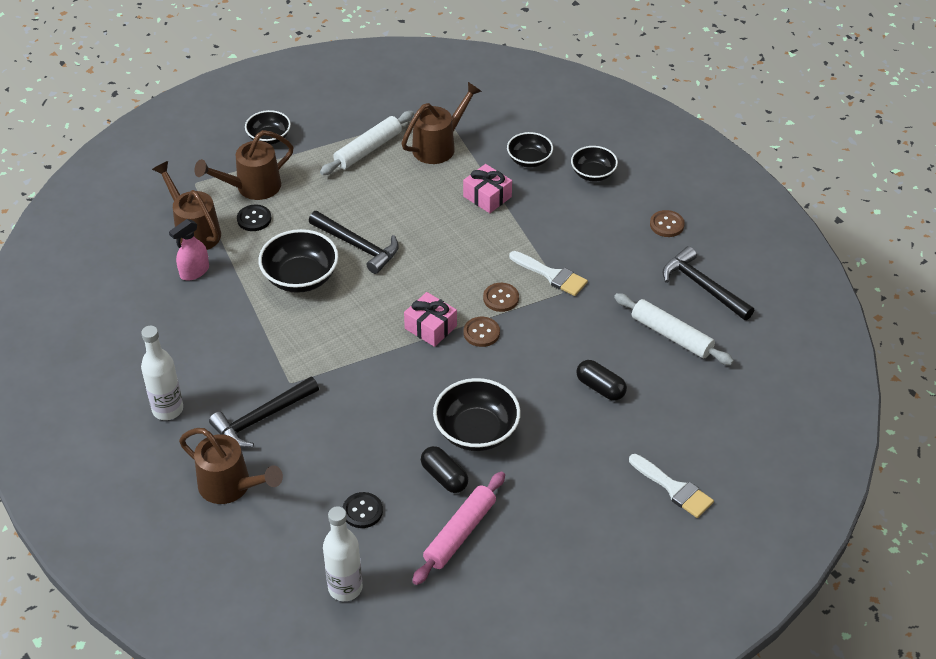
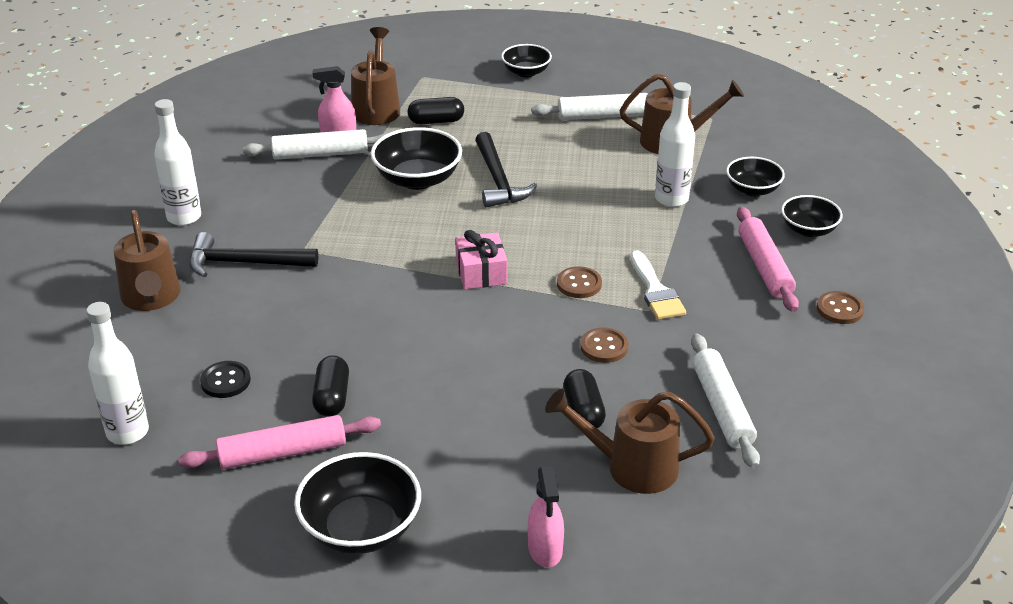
camera: 40 degrees right, 10 degrees down
brown watering can [194,130,294,200] -> brown watering can moved to [545,389,715,494]
black button [237,204,271,231] -> black capsule [408,97,464,124]
black bowl [433,378,521,451] -> black bowl moved to [294,452,421,554]
pink gift [463,164,512,213] -> white bottle [655,82,695,207]
brown button [464,317,500,347] -> brown button moved to [581,328,628,363]
white brush [629,454,714,518] -> pink spray bottle [528,466,564,568]
black hammer [663,246,754,320] -> none
none -> white rolling pin [243,129,388,160]
none -> pink rolling pin [737,207,799,312]

